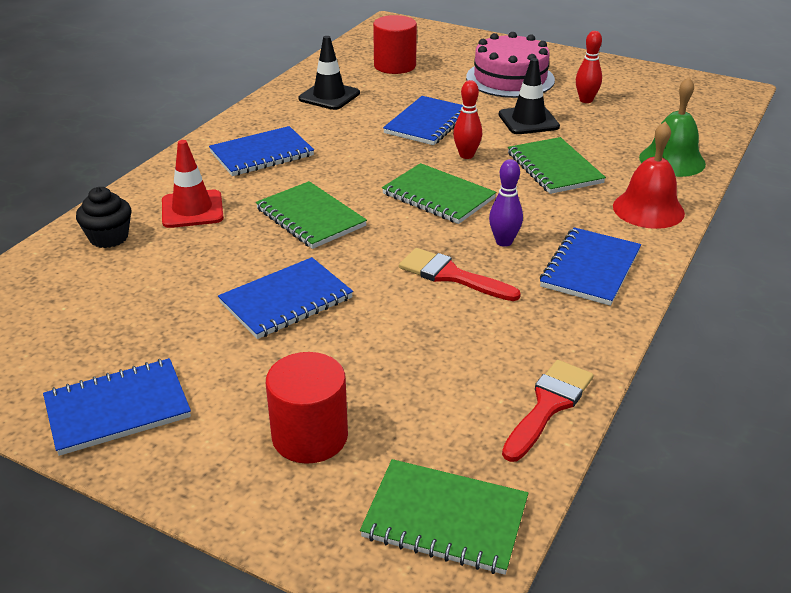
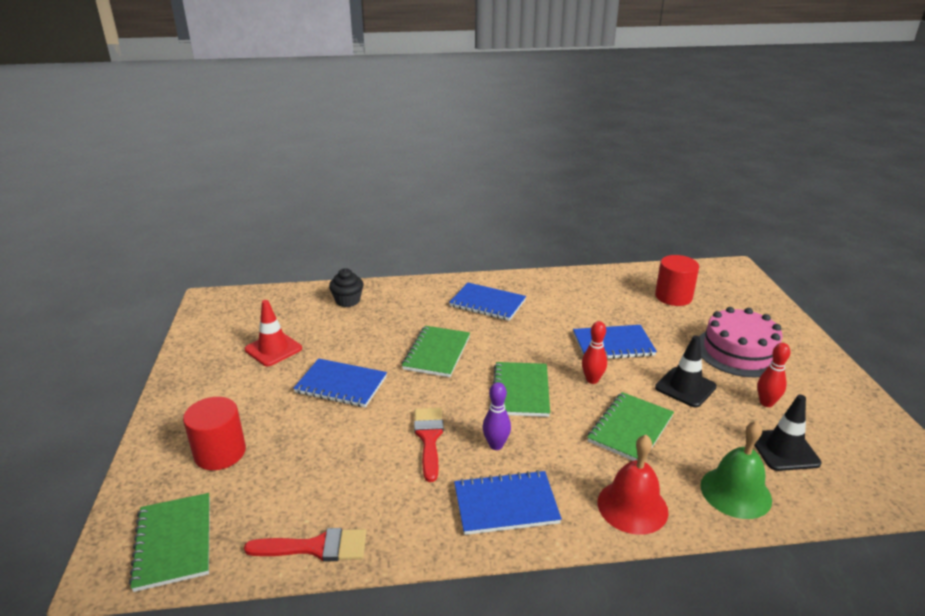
camera: 55 degrees right, 5 degrees down
blue notebook [43,358,191,456] -> none
red traffic cone [162,140,224,228] -> red traffic cone moved to [245,300,302,366]
black traffic cone [298,36,360,110] -> black traffic cone moved to [754,395,821,471]

